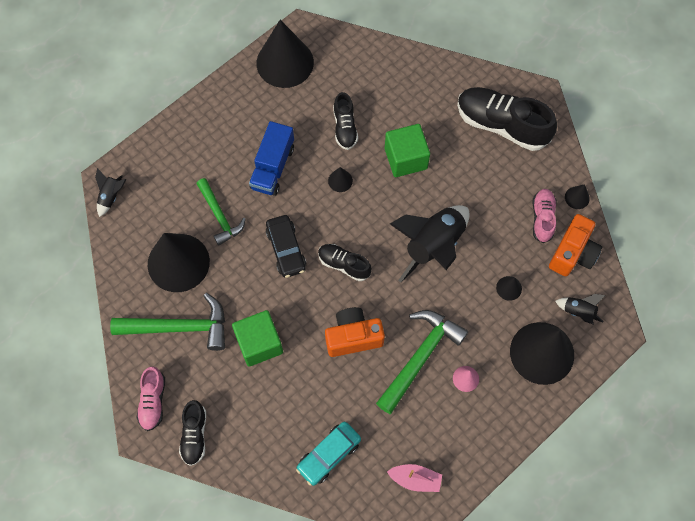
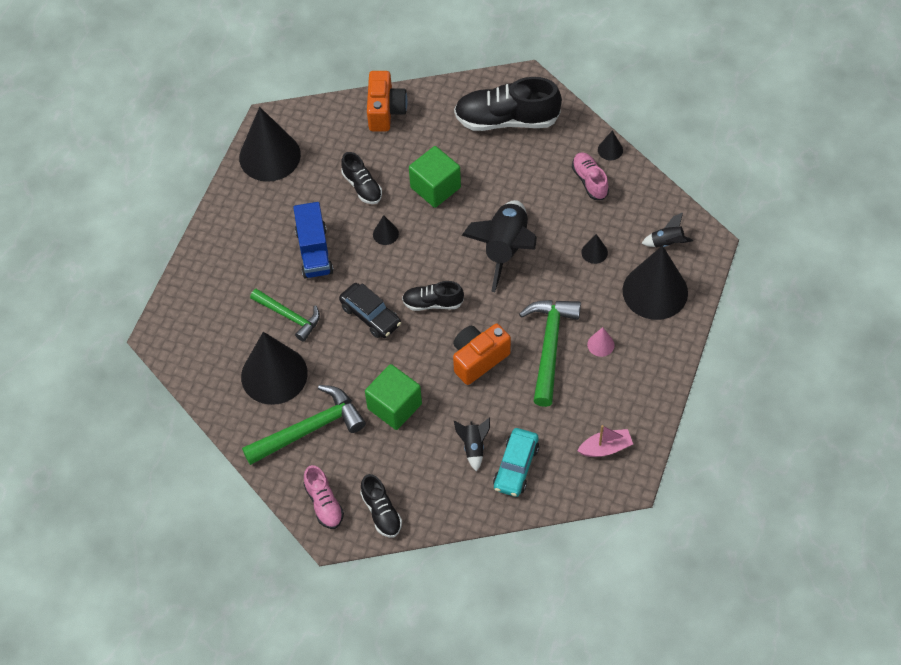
camera: 25 degrees left, 10 degrees down
black rocket [95,168,126,217] -> black rocket moved to [454,418,490,471]
orange camera [549,214,602,276] -> orange camera moved to [367,71,408,131]

